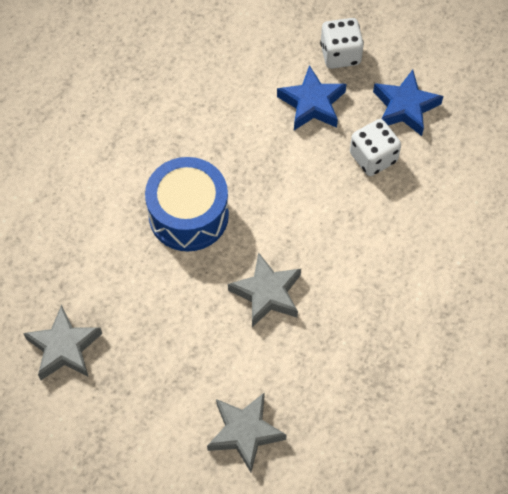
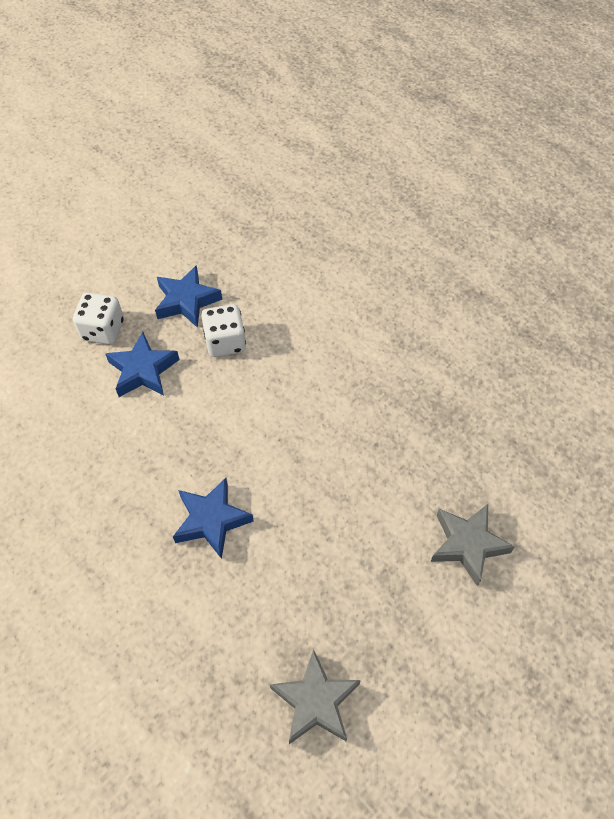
camera: 70 degrees left, 5 degrees down
blue drum [145,157,229,251] -> blue star [173,478,254,559]
grey star [228,252,301,327] -> none

